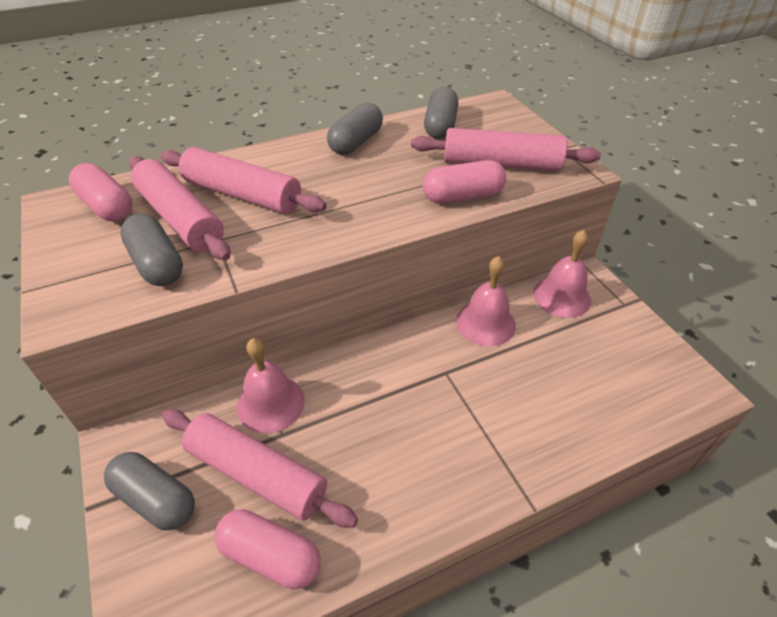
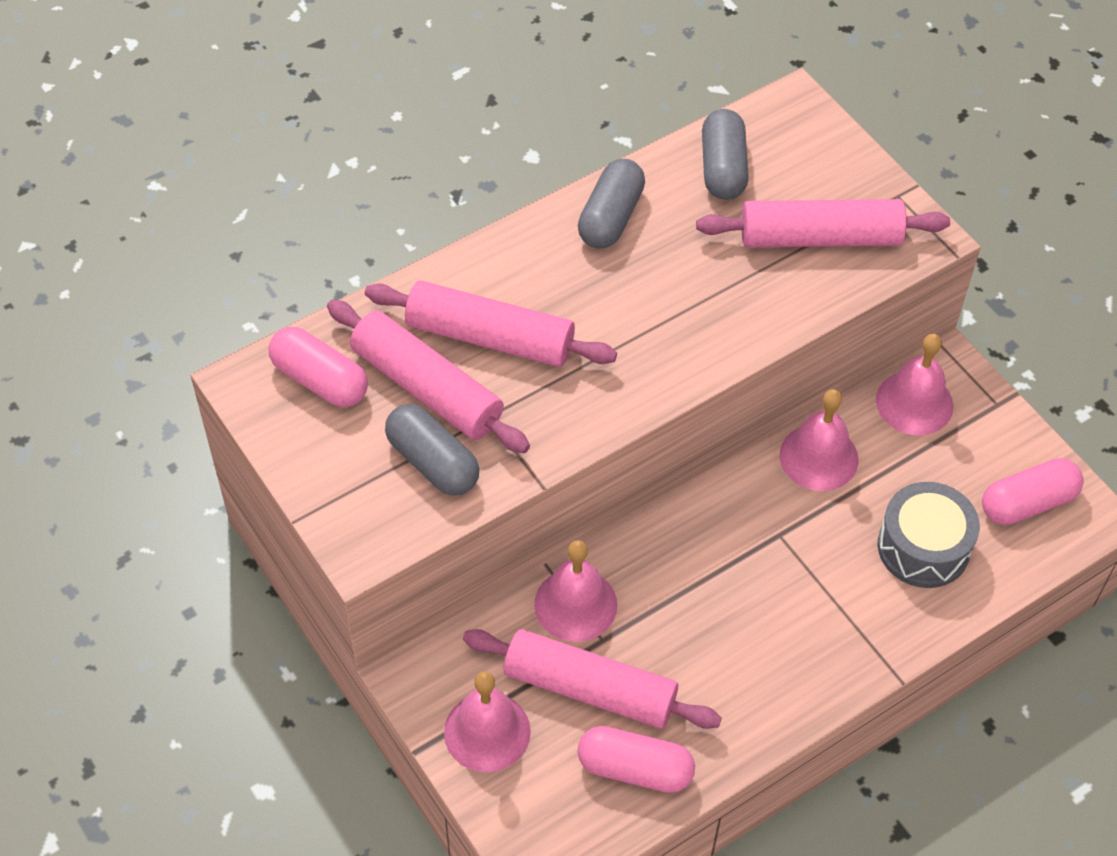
camera: 10 degrees left, 10 degrees up
grey capsule [104,452,195,530] -> pink bell [444,671,531,772]
pink capsule [423,160,506,204] -> pink capsule moved to [982,458,1084,525]
none -> grey drum [878,482,980,588]

